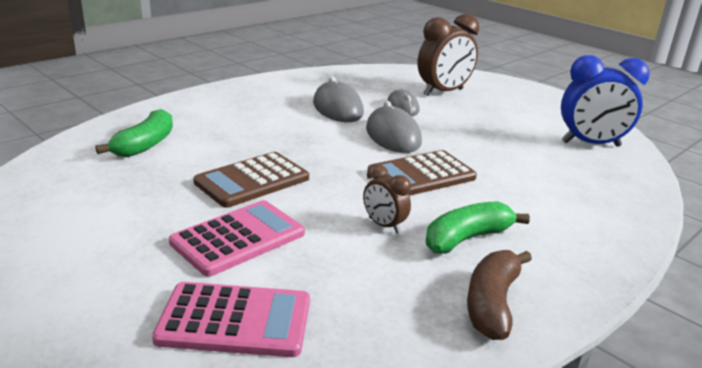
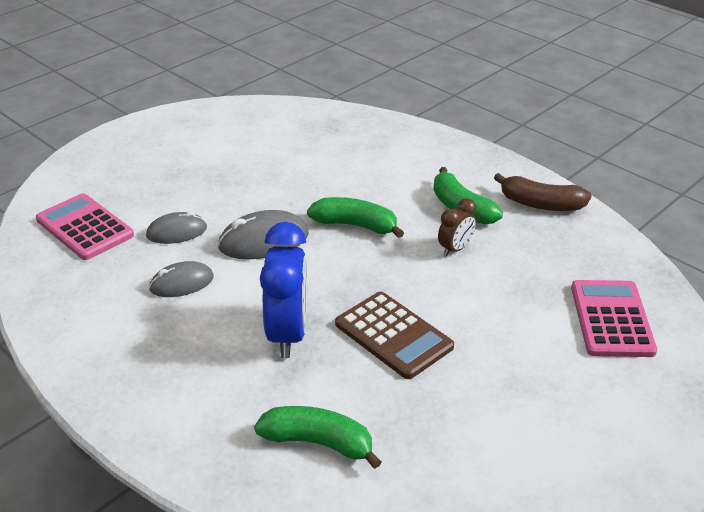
camera: 90 degrees left, 10 degrees up
pink calculator [169,200,305,277] -> pink calculator moved to [36,193,134,260]
grey mouse [313,76,364,122] -> grey mouse [149,261,214,297], size x0.66
brown calculator [368,150,477,196] -> green banana [307,197,404,238]
brown clock [417,14,479,96] -> none
blue clock [561,55,650,147] -> blue clock moved to [260,222,308,358]

